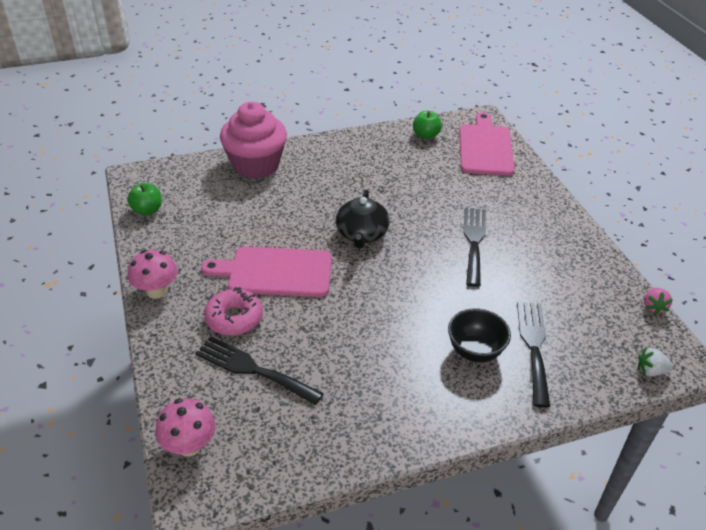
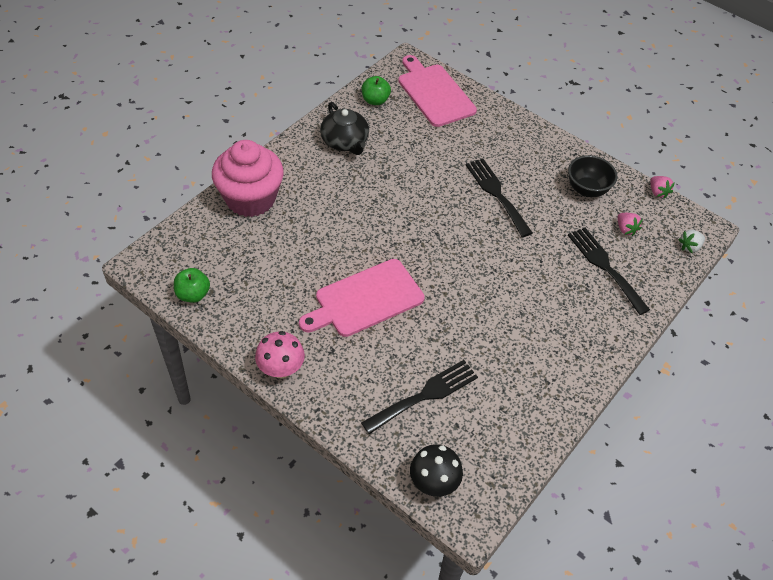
camera: 35 degrees left, 10 degrees up
pink mushroom [155,398,216,457] -> black mushroom [410,444,463,497]
black fork [195,336,323,405] -> black fork turned 150 degrees clockwise [361,360,478,434]
pink donut [204,287,263,335] -> none
black teapot [336,189,390,248] -> black teapot moved to [320,102,369,155]
black bowl [448,308,511,362] -> black bowl moved to [568,155,617,197]
none -> pink strawberry [617,213,643,236]

